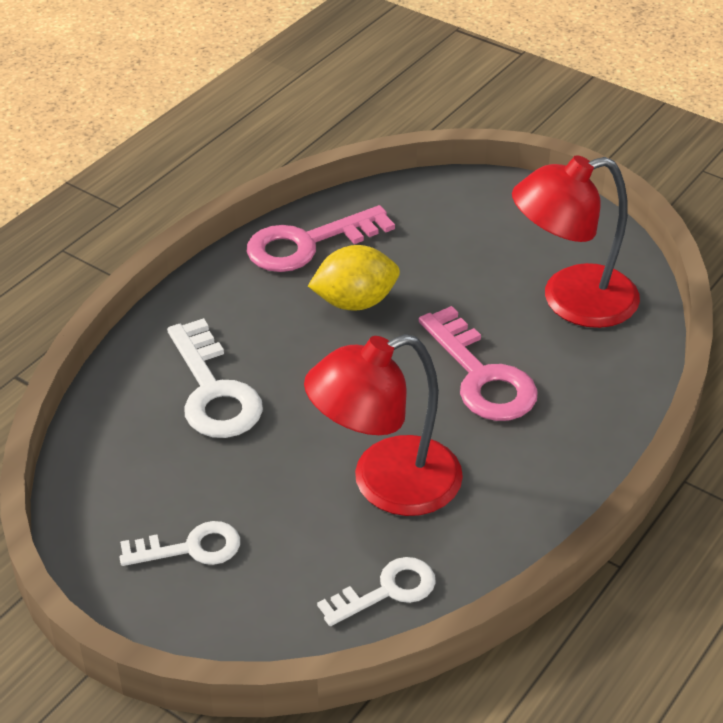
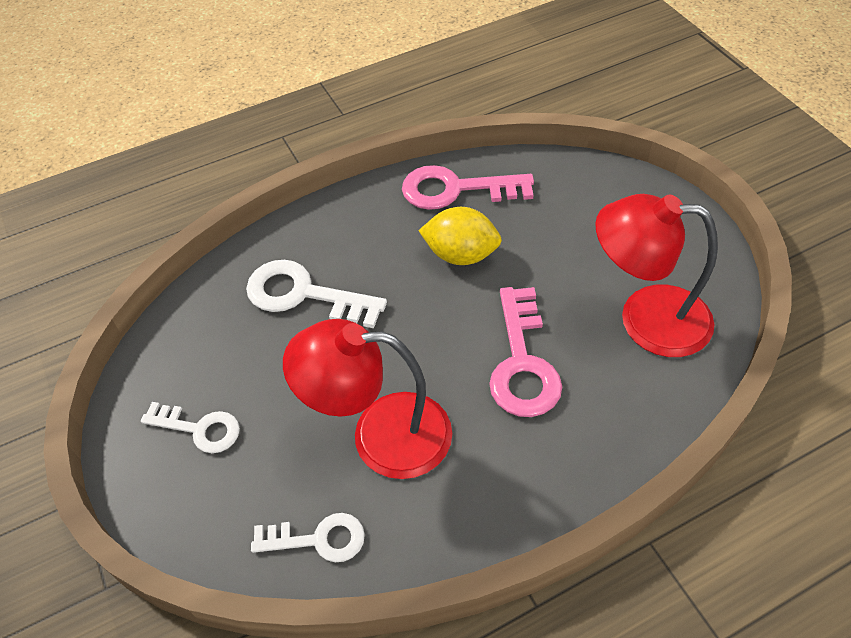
camera: 30 degrees right, 10 degrees up
white key [167,318,263,438] -> white key turned 105 degrees clockwise [246,260,387,328]

